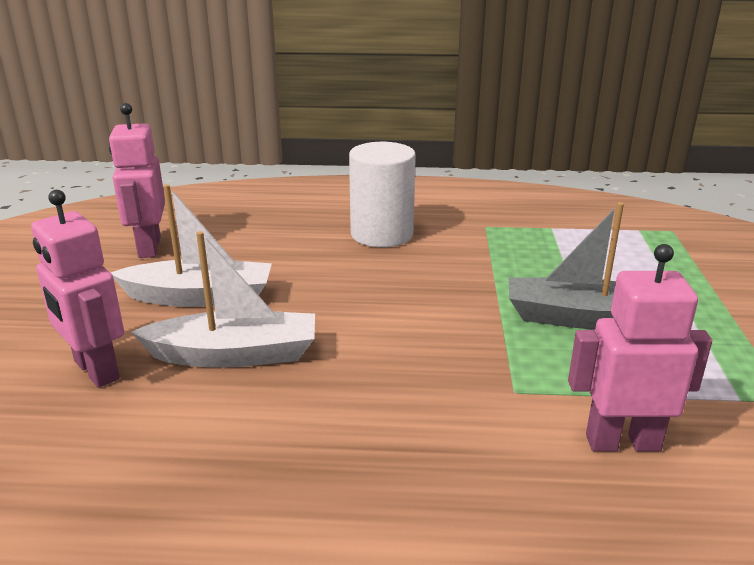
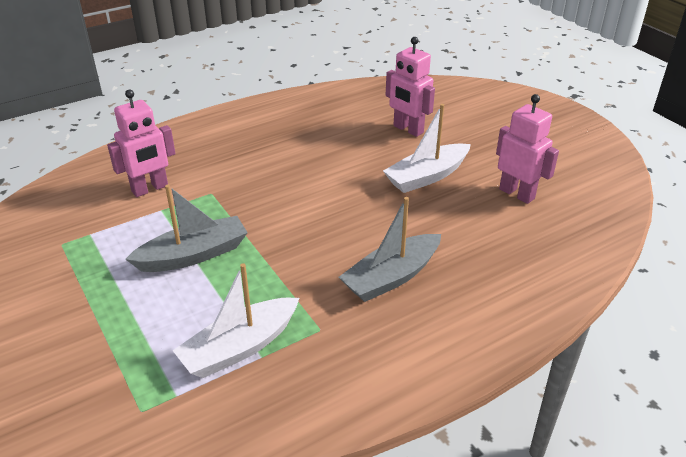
camera: 145 degrees right, 10 degrees up
pink robot [31,190,124,388] -> pink robot turned 150 degrees counterclockwise [386,37,435,137]
white boat [131,231,315,368] -> white boat moved to [173,263,299,378]
white cylinder [349,142,416,247] -> grey boat [339,197,441,302]

